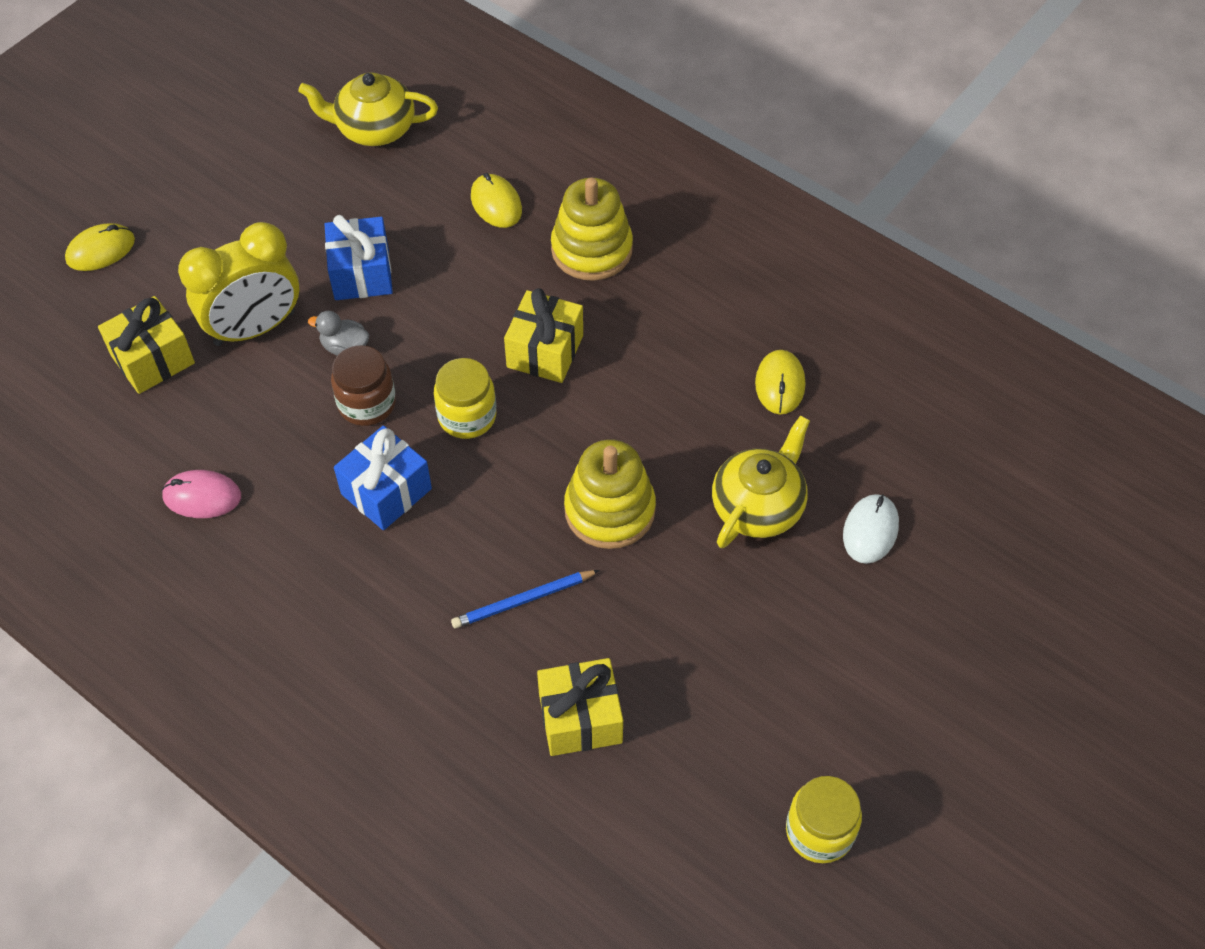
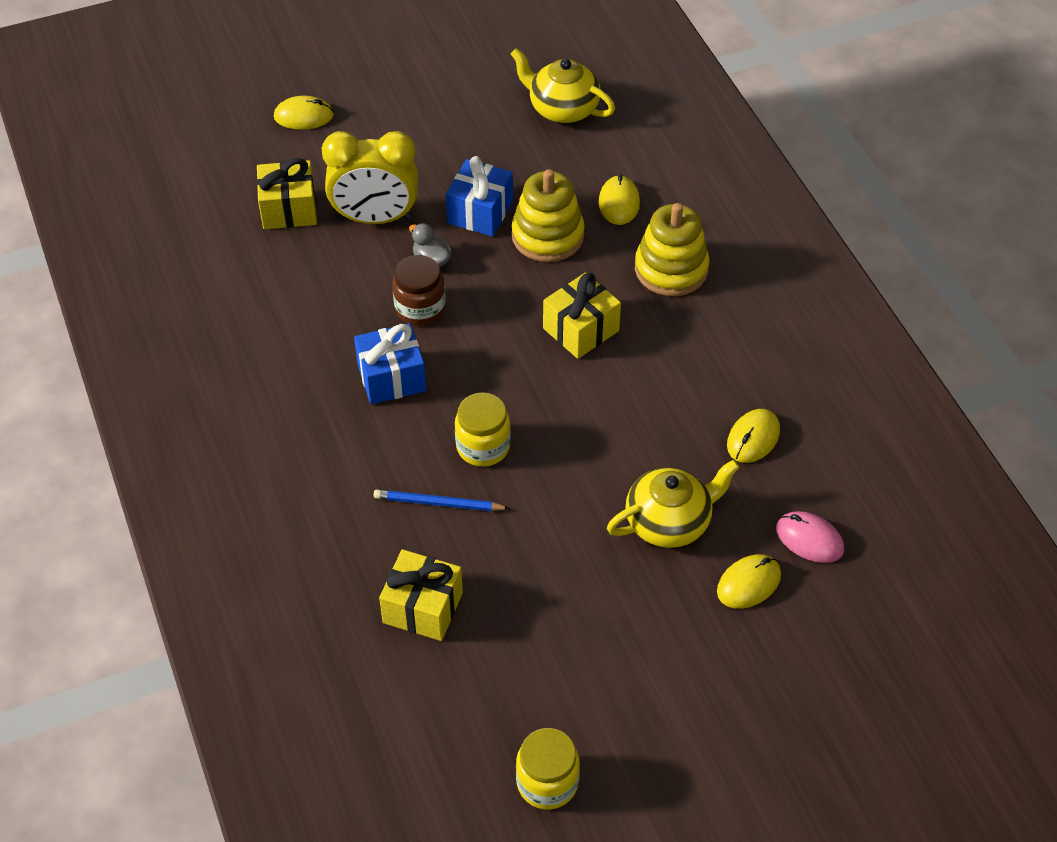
camera: 30 degrees right, 5 degrees down
pink mouse [162,470,241,518] -> pink mouse moved to [776,511,844,563]
yellow jar [434,358,497,439] -> yellow jar moved to [455,392,511,467]
yellow stacking toy [564,439,656,549] -> yellow stacking toy moved to [512,169,585,262]
white mouse [843,494,899,564] -> yellow mouse [717,554,781,609]

